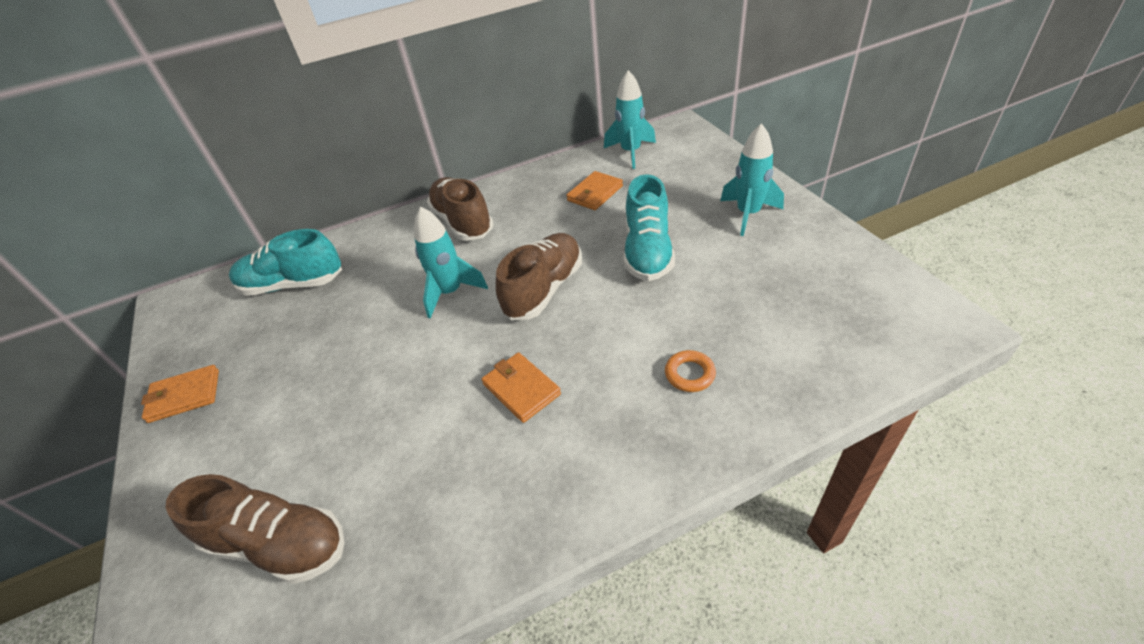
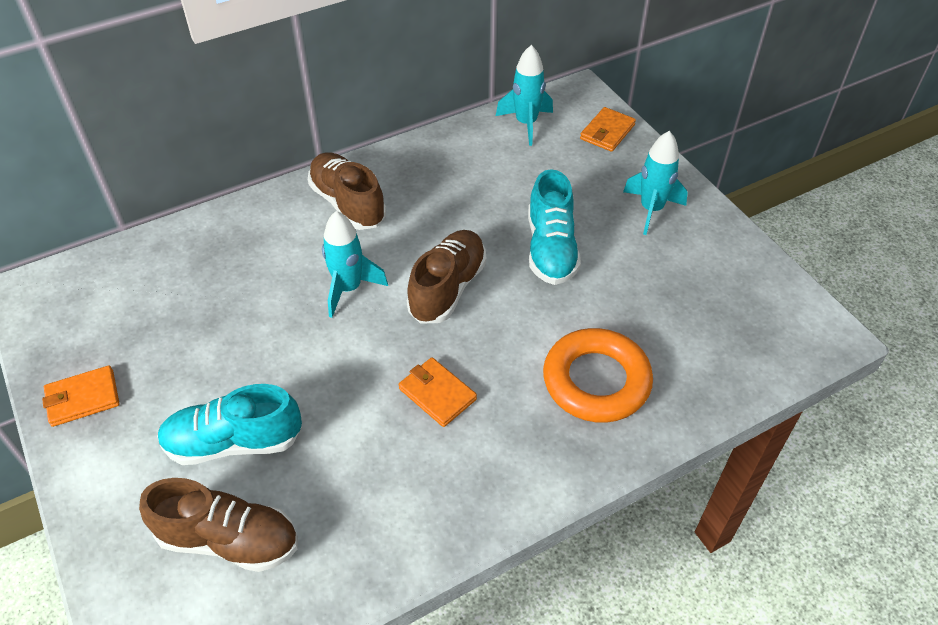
camera: 10 degrees left, 5 degrees up
turquoise shoe [229,229,342,296] -> turquoise shoe moved to [157,384,302,465]
orange wallet [566,171,623,210] -> orange wallet moved to [580,107,636,152]
orange ring [665,350,716,392] -> orange ring [543,328,653,423], size x2.31

